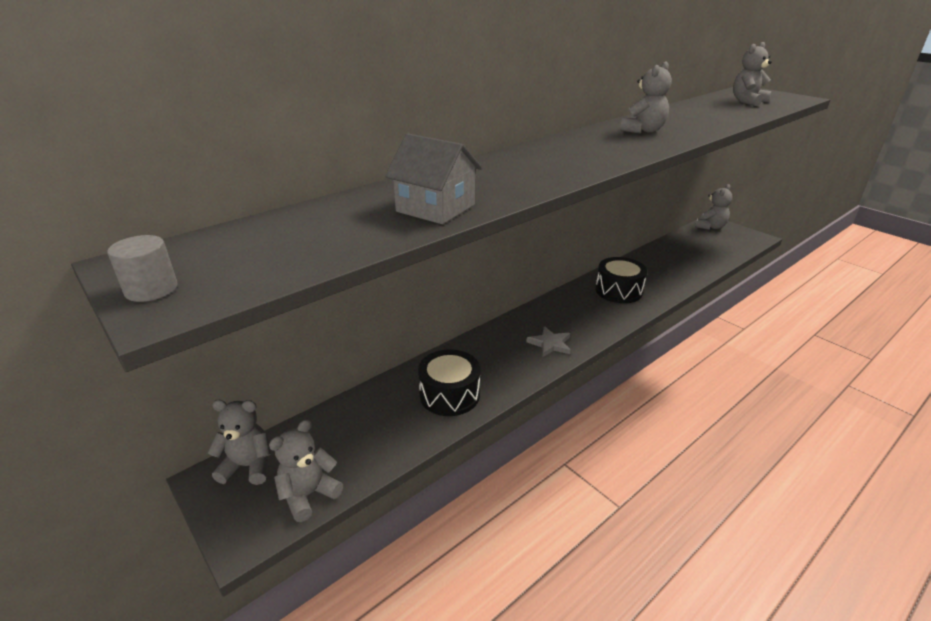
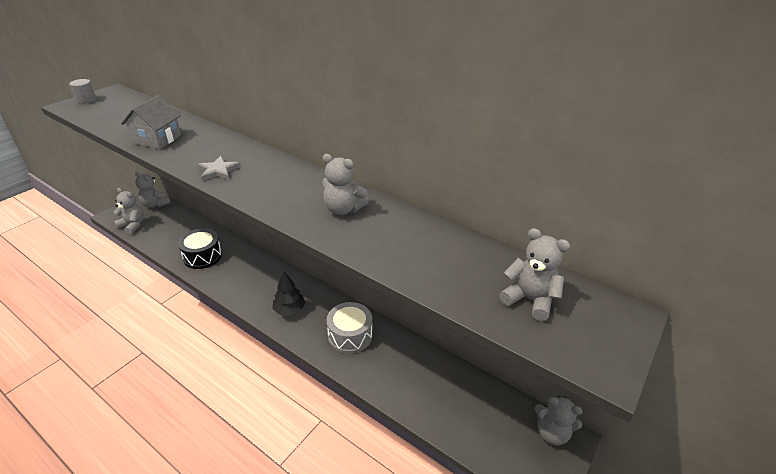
camera: 75 degrees right, 5 degrees up
grey teddy bear [208,400,271,485] -> grey teddy bear turned 135 degrees clockwise [135,171,171,208]
grey star [526,326,571,357] -> grey star moved to [198,156,241,181]
black drum [595,257,647,303] -> grey drum [327,302,372,354]
none -> black tree [273,272,306,315]

